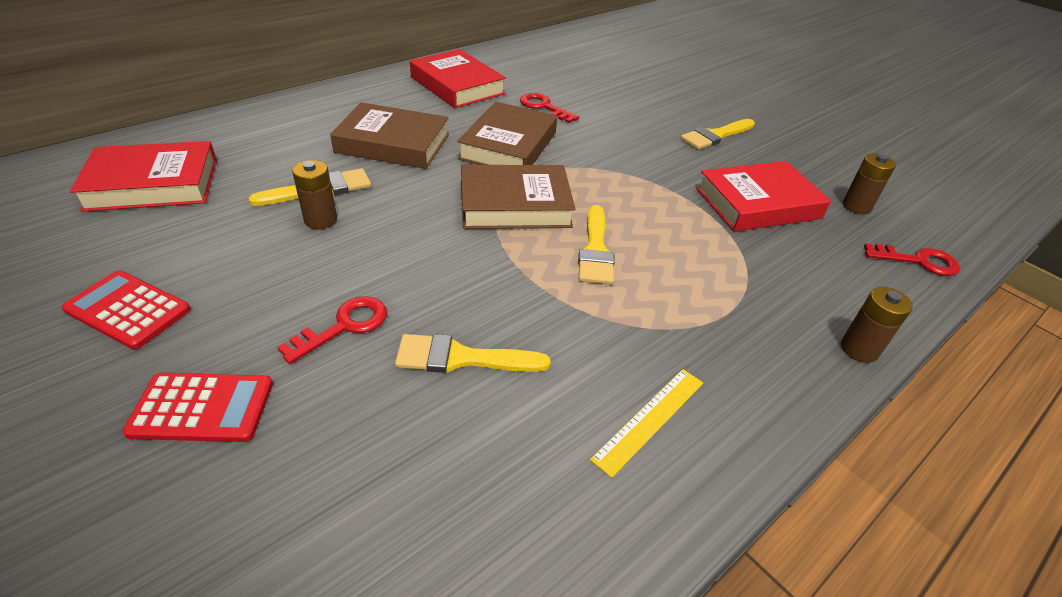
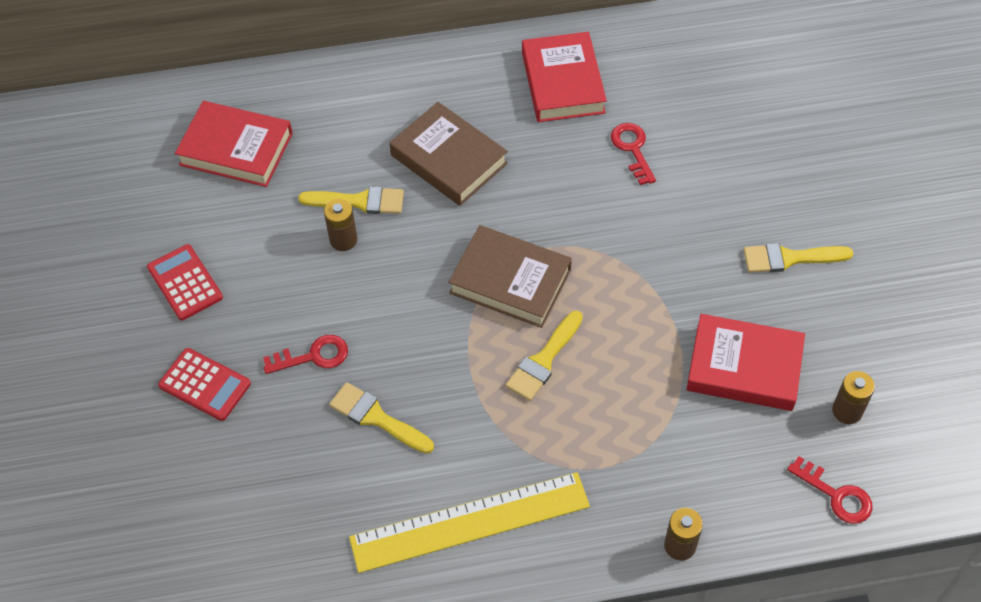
camera: 35 degrees right, 15 degrees up
brown book [457,102,557,165] -> none
yellow ruler [590,369,703,478] -> yellow ruler [349,472,590,573], size x2.02

